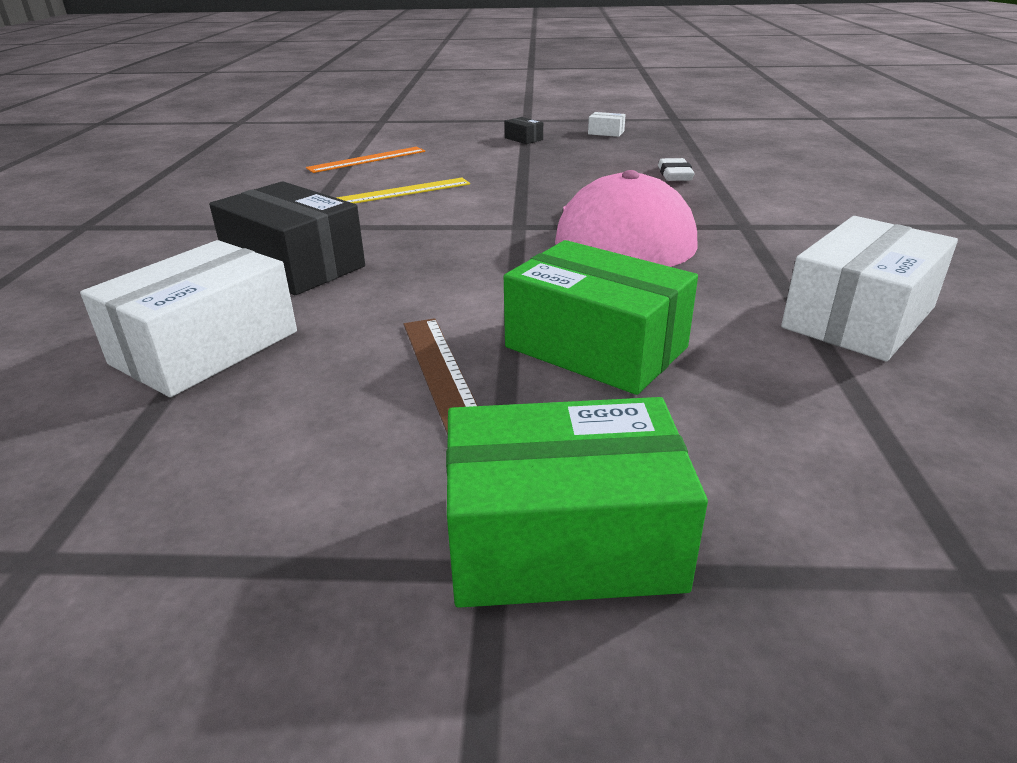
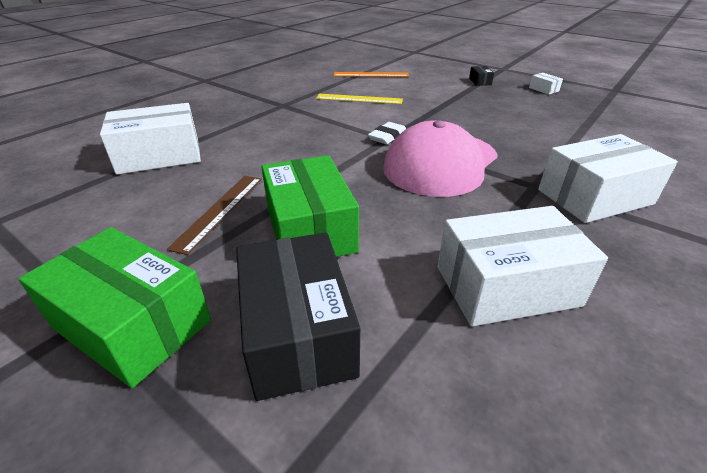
camera: 35 degrees right, 5 degrees up
black box [209,181,365,295] -> black box moved to [236,233,360,401]
white eraser [658,158,695,181] -> white eraser moved to [368,122,406,144]
none -> white box [538,134,678,223]

